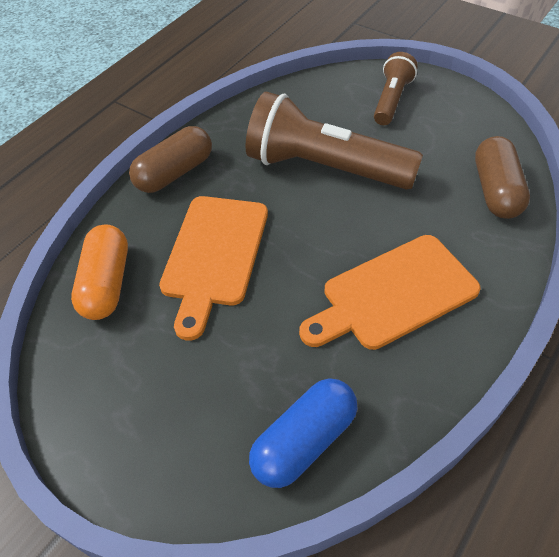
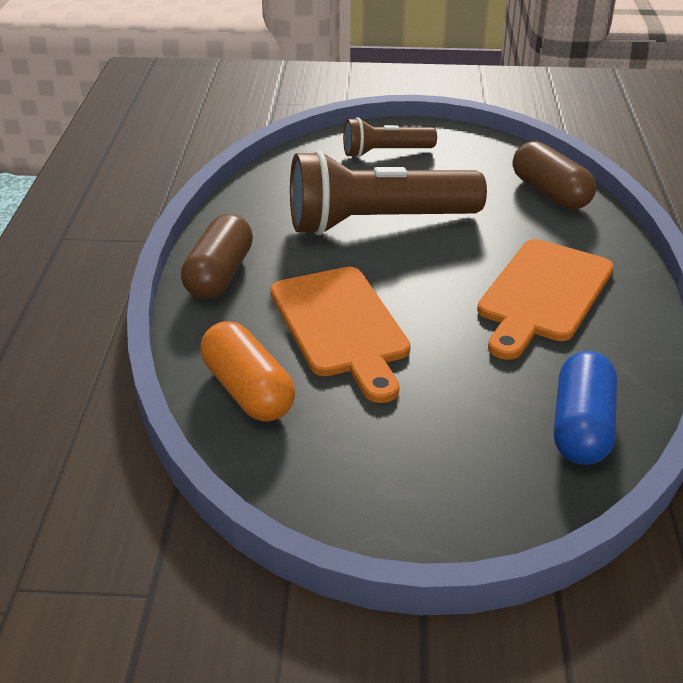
camera: 35 degrees left, 15 degrees down
brown flashlight [374,52,418,125] -> brown flashlight turned 90 degrees counterclockwise [343,117,437,158]

